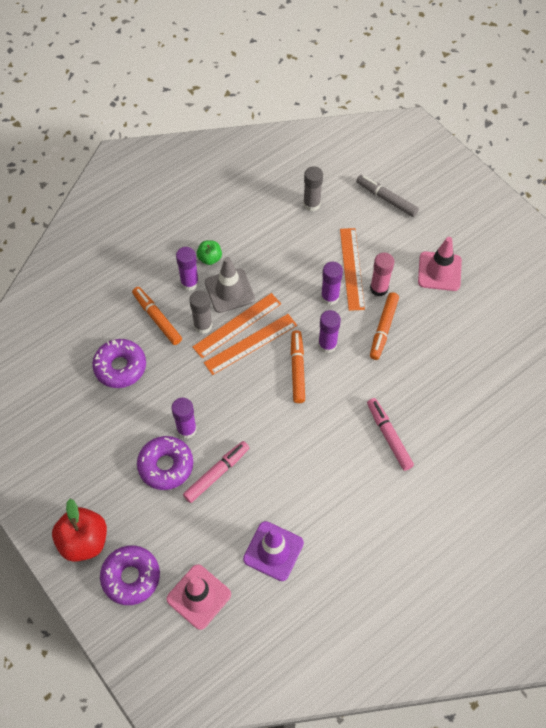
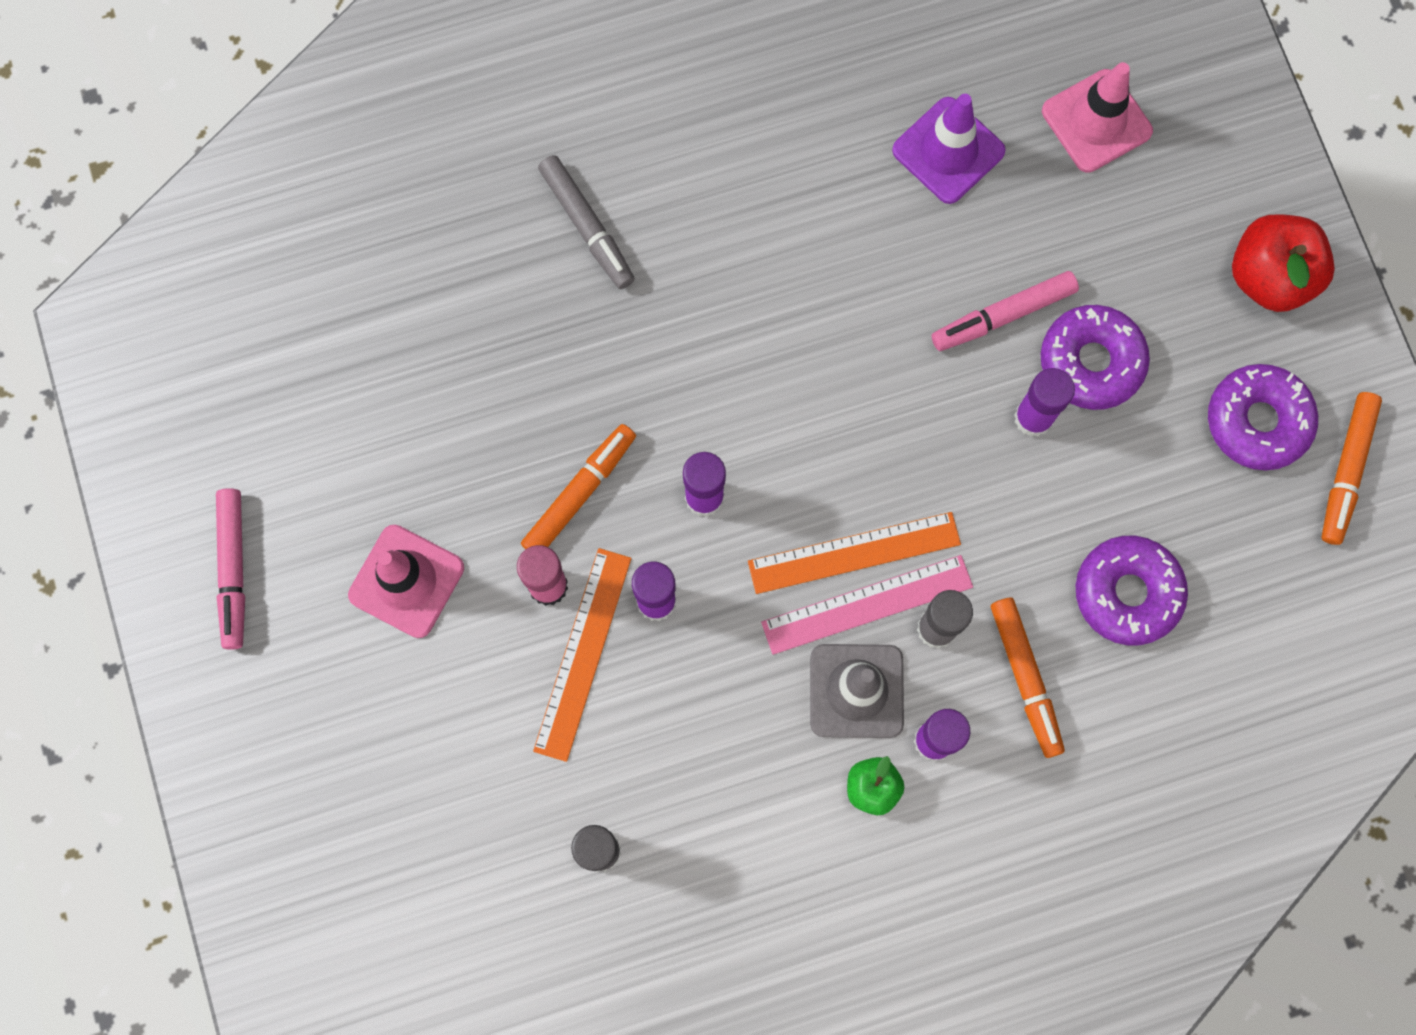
camera: 160 degrees left, 15 degrees up
purple donut [100,545,160,605] -> purple donut moved to [1208,364,1318,470]
orange ruler [192,293,281,358] -> pink ruler [761,555,973,655]
orange marker [291,330,305,403] -> orange marker moved to [1322,392,1382,545]
grey marker [356,175,419,217] -> grey marker moved to [538,155,635,289]
pink marker [367,398,414,471] -> pink marker moved to [216,488,245,650]

